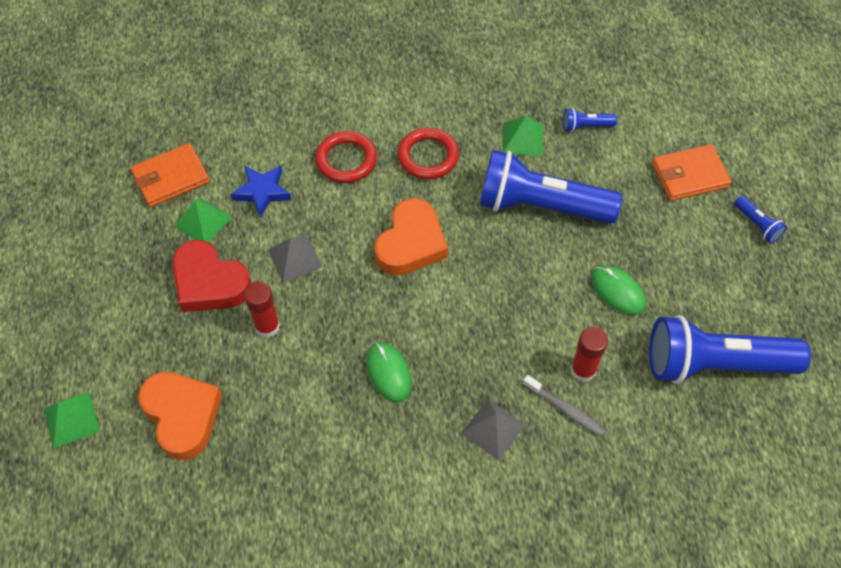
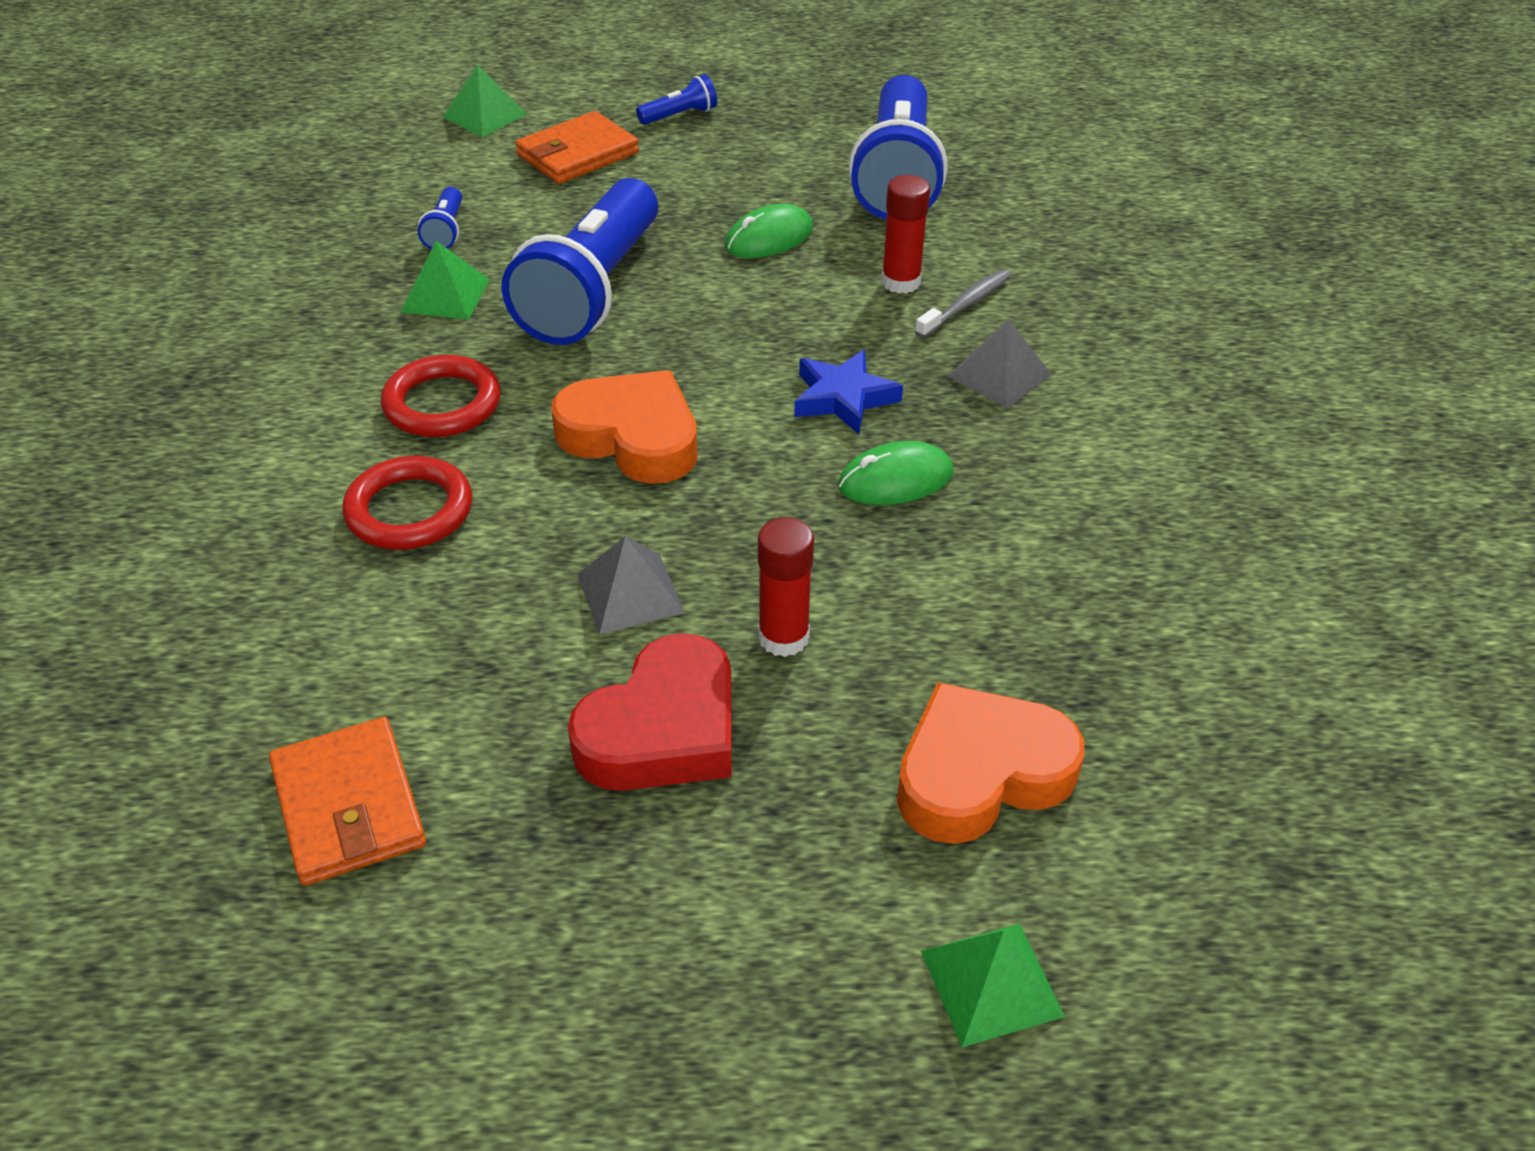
camera: 85 degrees left, 15 degrees down
green pyramid [174,198,232,242] -> green pyramid moved to [442,64,527,137]
blue star [230,165,291,218] -> blue star moved to [794,350,903,434]
orange wallet [652,144,732,201] -> orange wallet turned 60 degrees clockwise [515,111,639,184]

